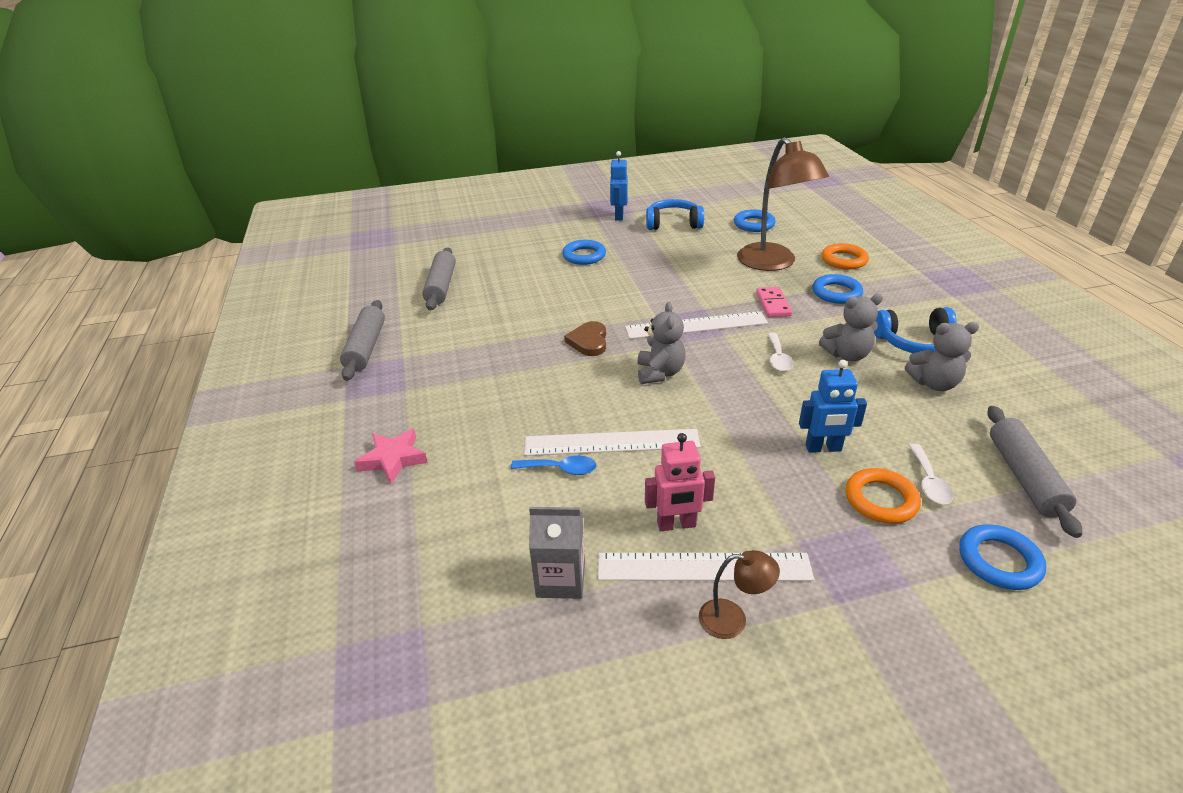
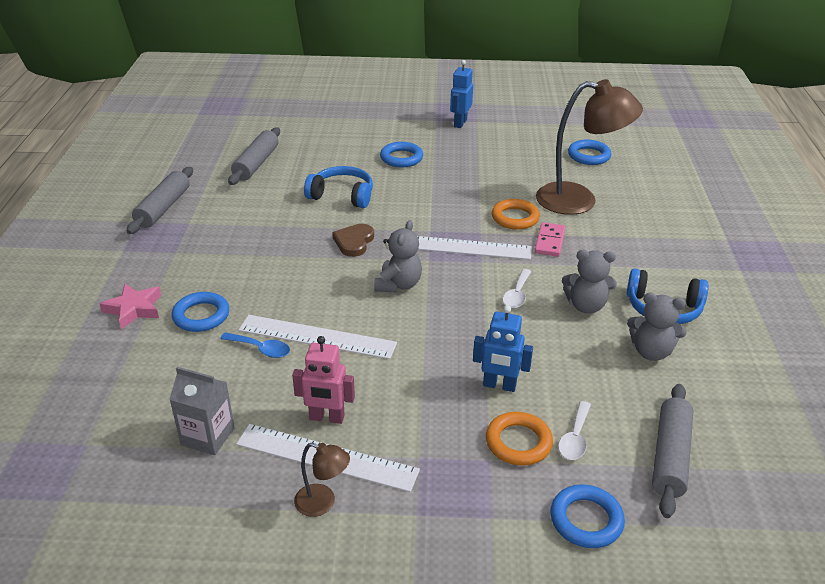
camera: 15 degrees right, 0 degrees up
blue headphones [646,199,704,230] -> blue headphones moved to [304,166,373,208]
brown lamp [737,137,829,271] -> brown lamp turned 75 degrees counterclockwise [536,79,643,215]
blue ring [812,274,863,304] -> blue ring moved to [172,292,229,332]
orange ring [822,243,869,270] -> orange ring moved to [492,199,540,230]

